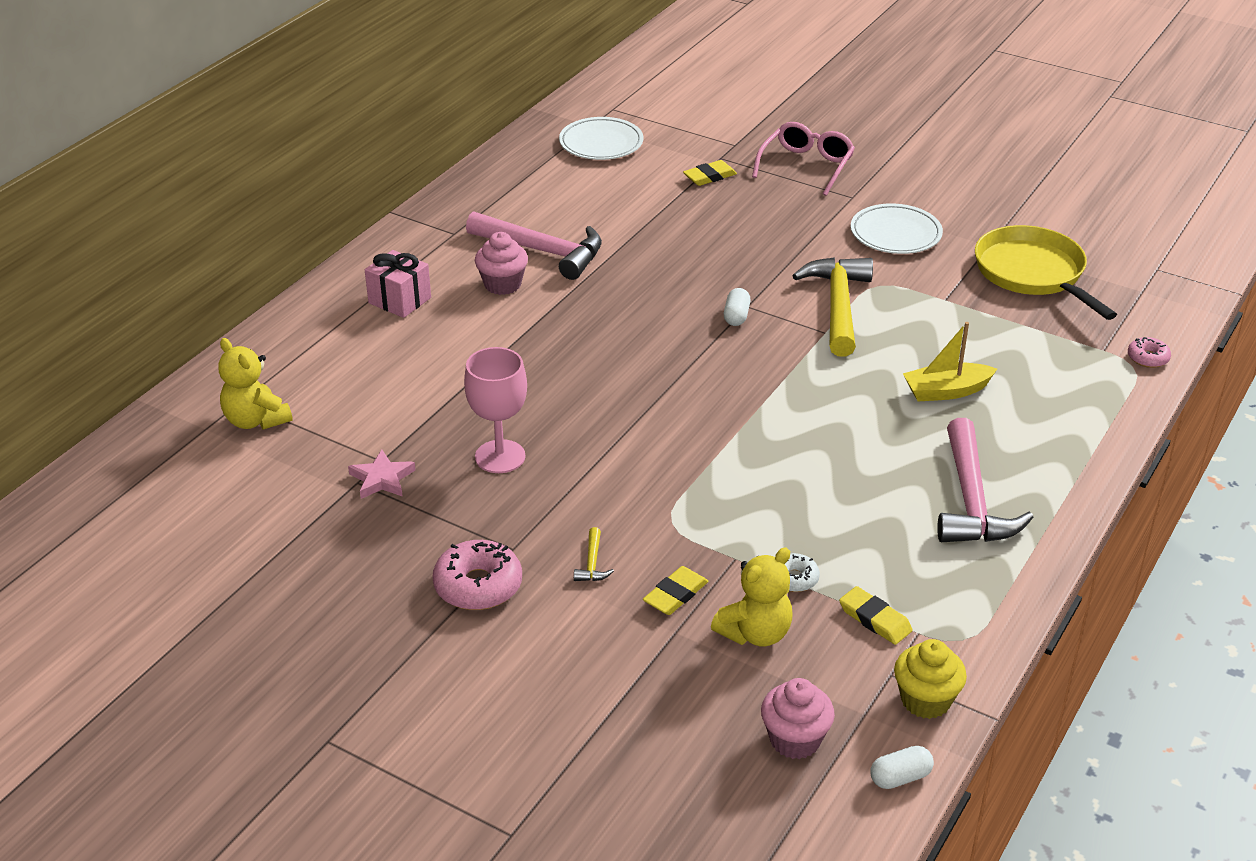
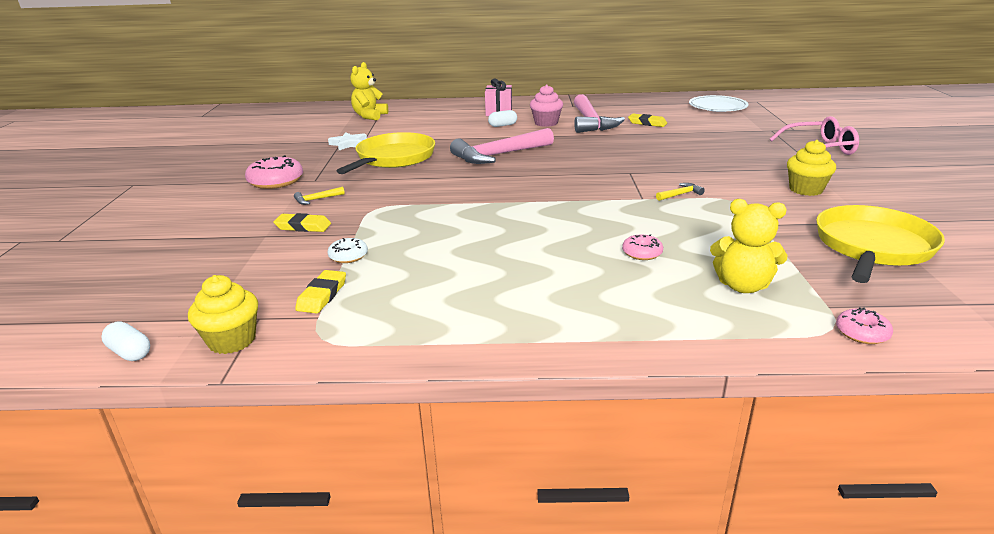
camera: 60 degrees right, 10 degrees down
pink star [348,450,416,499] -> white star [328,132,367,150]
pink goblet [464,347,527,473] -> yellow pan [337,132,435,174]
yellow eraser [683,160,737,186] -> yellow eraser moved to [628,114,667,127]
yellow teddy bear [711,548,793,647] -> yellow teddy bear moved to [710,199,788,293]
white capsule [724,288,751,326] -> white capsule moved to [488,110,517,127]
pink cupcake [761,678,835,759] -> none
yellow hammer [792,257,873,357] -> yellow hammer [656,183,705,201], size x0.40
white plate [851,203,943,254] -> yellow cupcake [787,140,836,196]
yellow boat [903,322,997,402] -> pink donut [622,234,663,260]
pink hammer [937,418,1034,542] -> pink hammer moved to [450,128,554,164]

